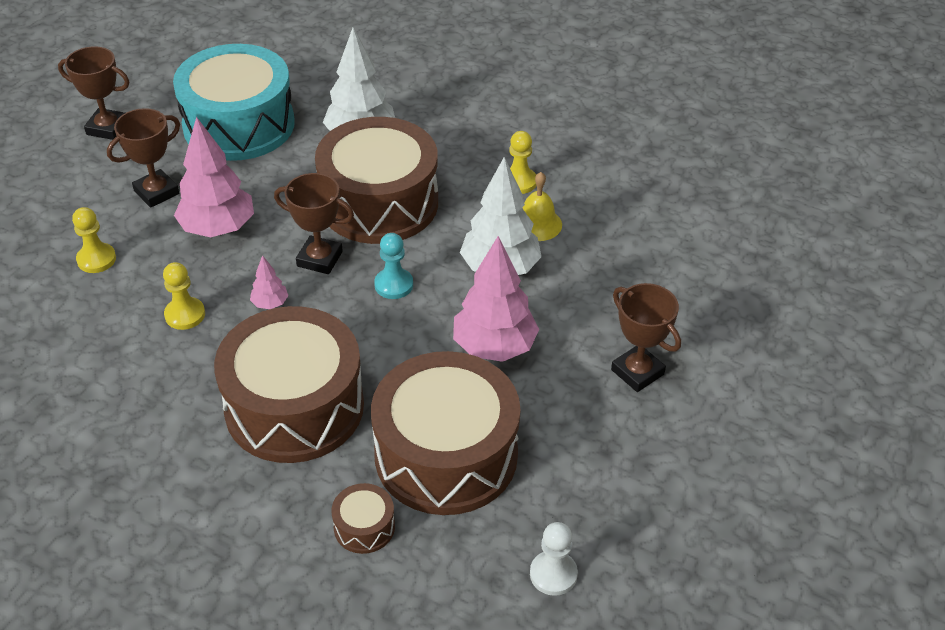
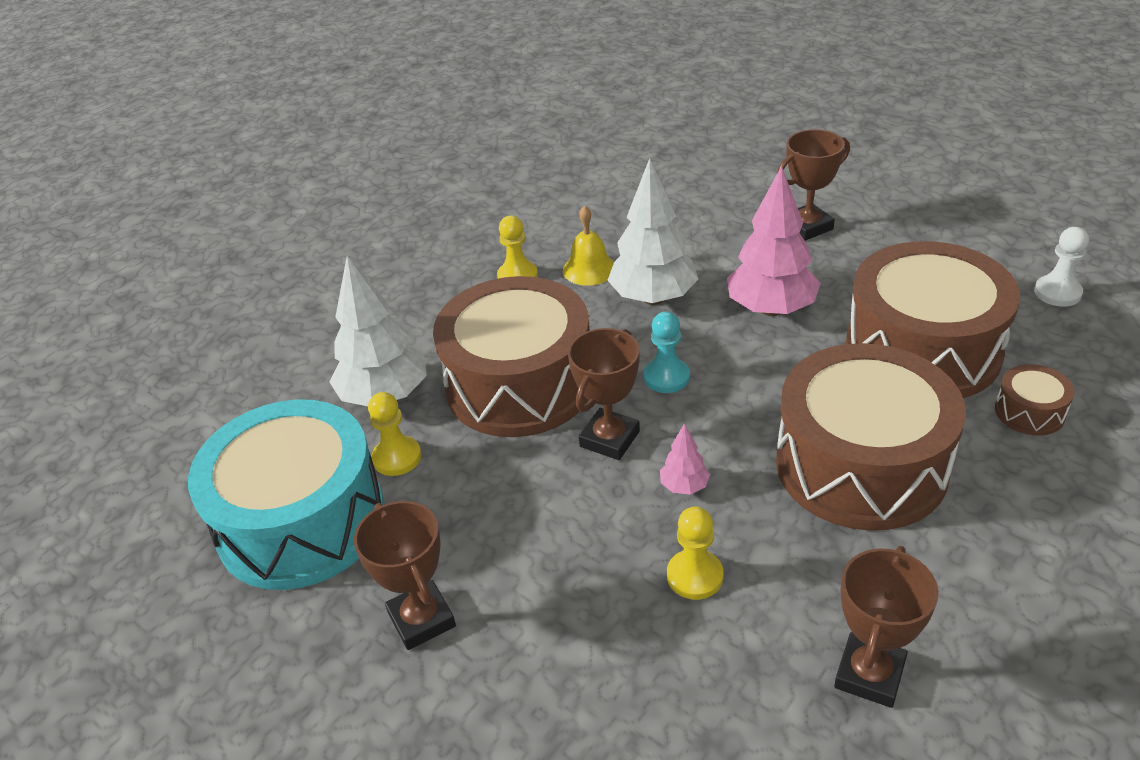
camera: 75 degrees left, 5 degrees down
brown trophy [58,46,129,140] -> brown trophy moved to [834,546,939,708]
yellow pawn [72,207,116,273] -> yellow pawn moved to [368,392,421,476]
pink tree [174,117,254,237] -> none

